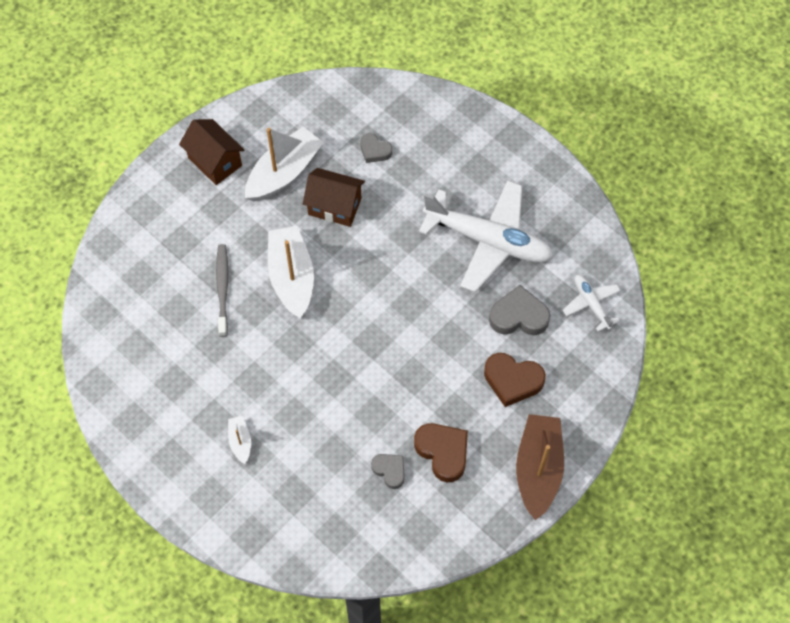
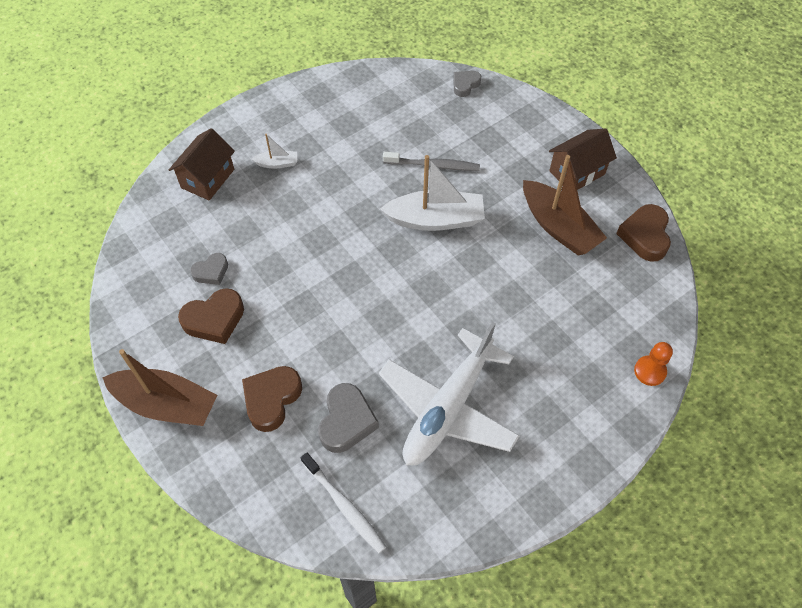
camera: 100 degrees right, 5 degrees down
white boat [245,127,324,201] -> brown boat [523,155,607,256]
brown house [303,168,365,227] -> brown house moved to [169,128,235,201]
grey heart [360,133,392,163] -> grey heart moved to [453,70,481,97]
white plane [563,275,621,332] -> white toothbrush [301,453,386,553]
none -> brown heart [616,204,671,262]
none -> orange pawn [634,342,673,386]

